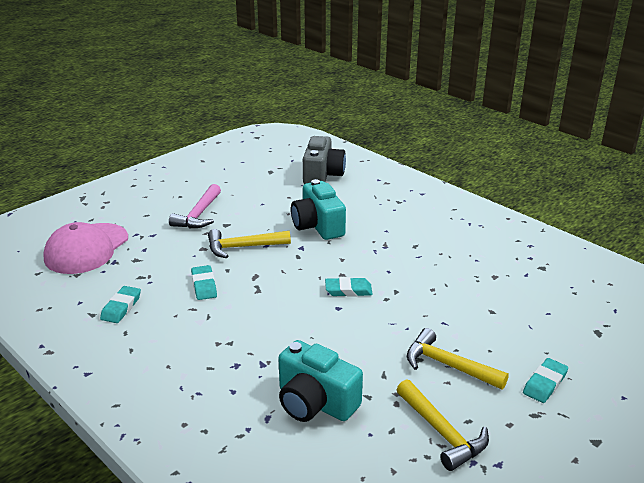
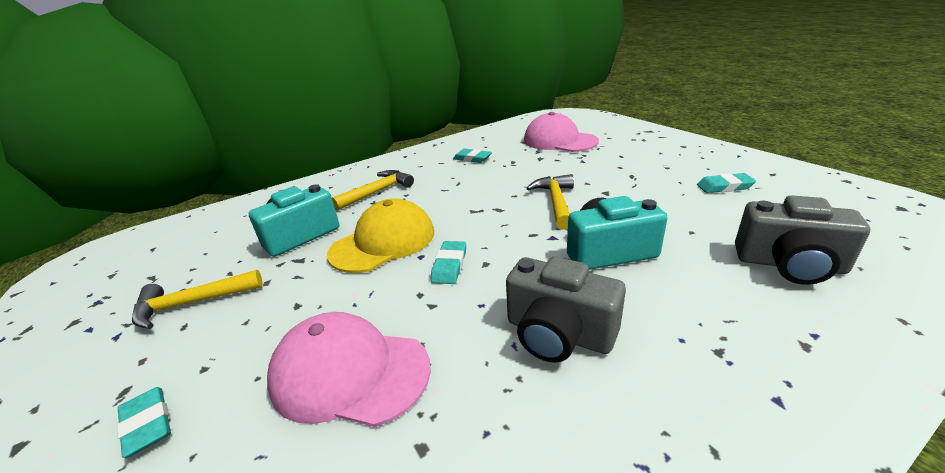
camera: 105 degrees right, 0 degrees up
pink hammer [169,184,221,228] -> none
turquoise eraser [191,265,217,300] -> turquoise eraser moved to [697,173,756,193]
yellow hammer [407,328,509,390] -> yellow hammer moved to [332,170,414,211]
none -> pink cap [267,312,431,427]
none -> yellow cap [327,198,434,273]
none -> grey camera [506,256,626,363]

